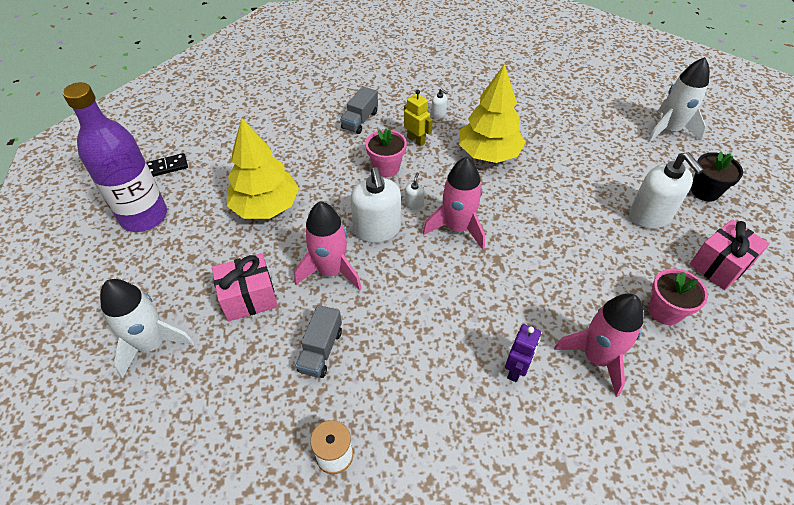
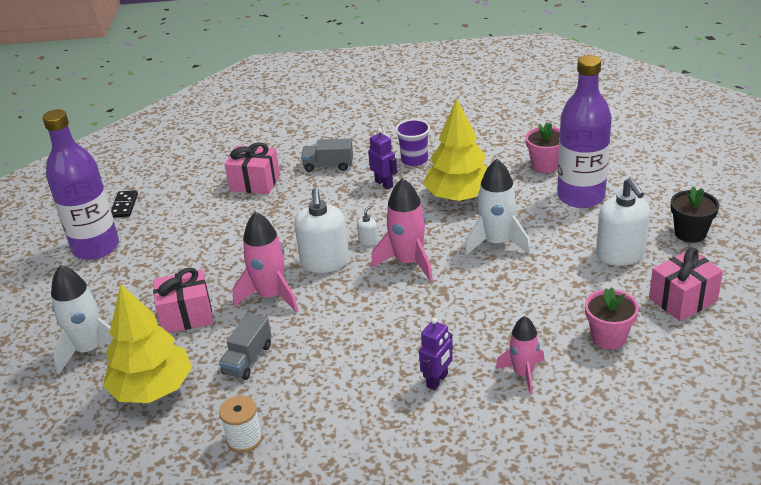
camera: 10 degrees right, 15 degrees down
black domino [146,153,188,177] -> black domino turned 75 degrees counterclockwise [111,190,138,218]
yellow tree [227,118,299,219] -> yellow tree moved to [103,284,192,403]
grey truck [340,86,378,134] -> grey truck turned 60 degrees clockwise [301,139,353,172]
pink flower pot [365,128,407,177] -> pink flower pot moved to [525,122,560,173]
yellow robot [404,90,433,146] -> purple robot [368,128,397,190]
white soap dispenser [431,88,448,118] -> purple cup [395,119,430,166]
pink rocket [554,293,644,397] -> pink rocket [495,316,545,395], size x0.66
white rocket [647,57,710,142] -> white rocket moved to [464,159,531,255]
none -> pink gift [224,142,280,194]
none -> purple bottle [557,55,612,208]

